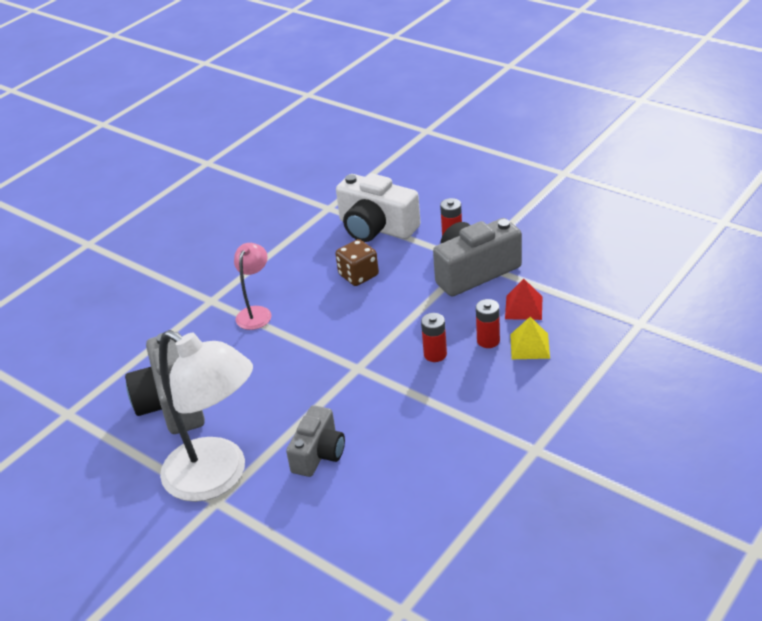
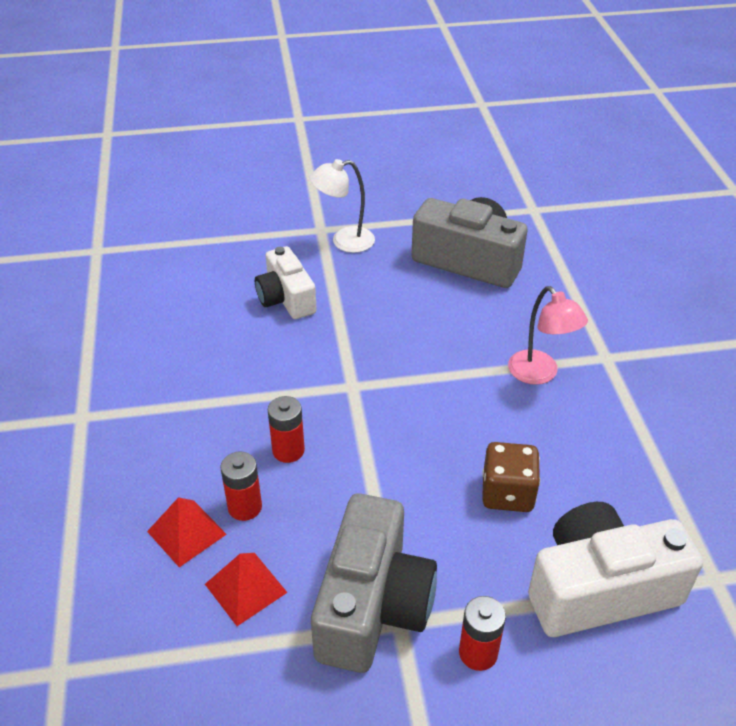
camera: 130 degrees right, 5 degrees up
white lamp [159,330,253,502] -> white lamp [309,159,375,253], size x0.49
grey camera [286,405,345,477] -> white camera [255,246,317,319]
yellow pyramid [510,317,550,359] -> red pyramid [147,497,227,567]

